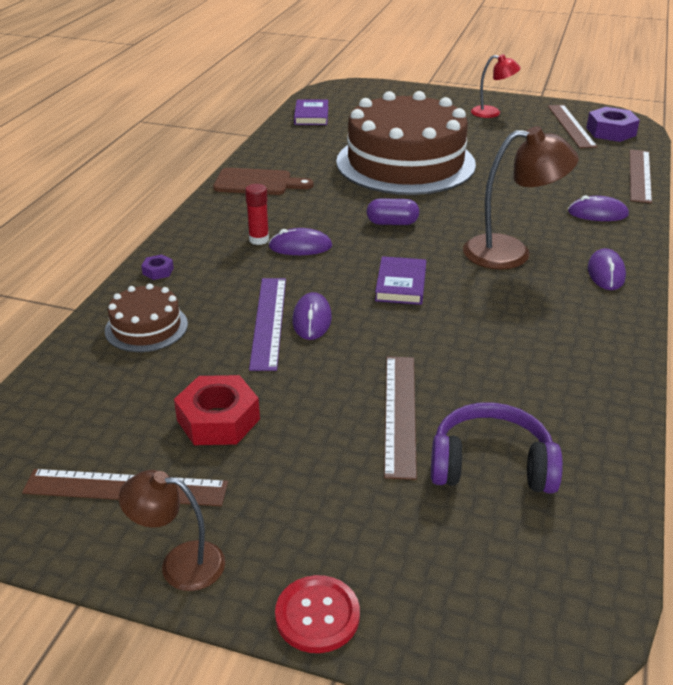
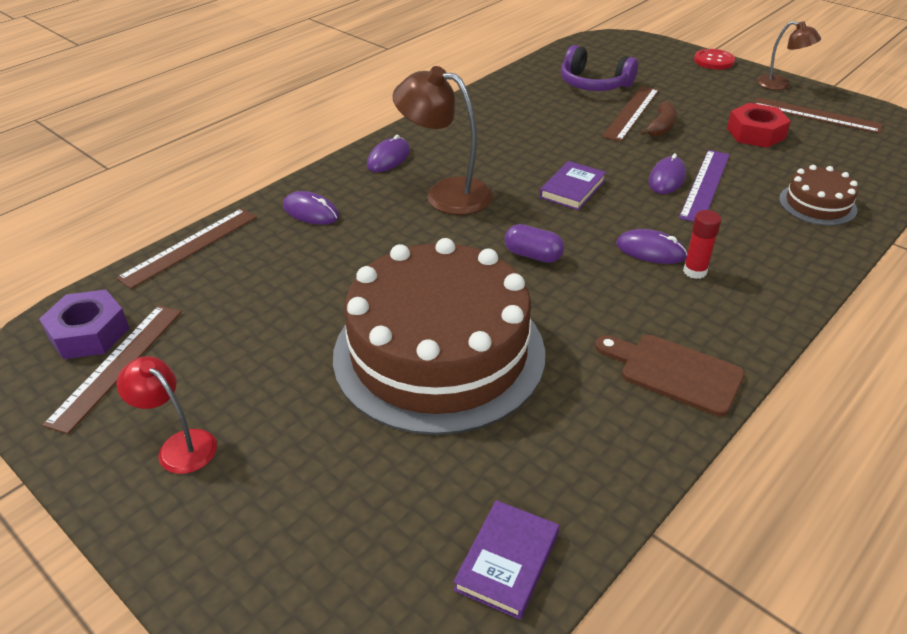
camera: 155 degrees left, 5 degrees up
purple nut [141,254,174,280] -> none
none -> brown banana [639,101,677,137]

